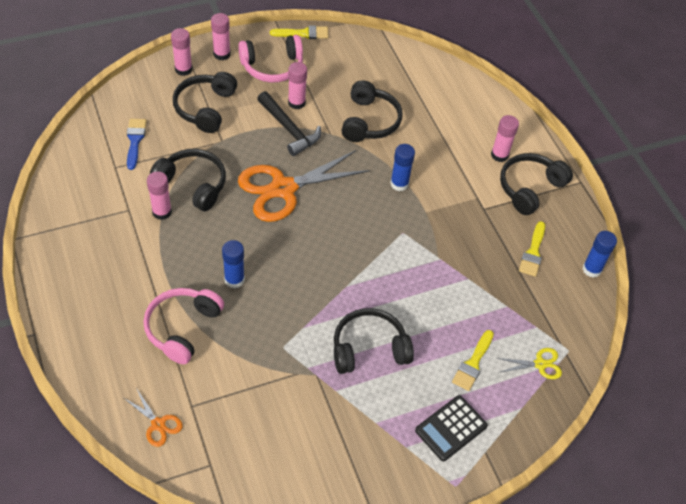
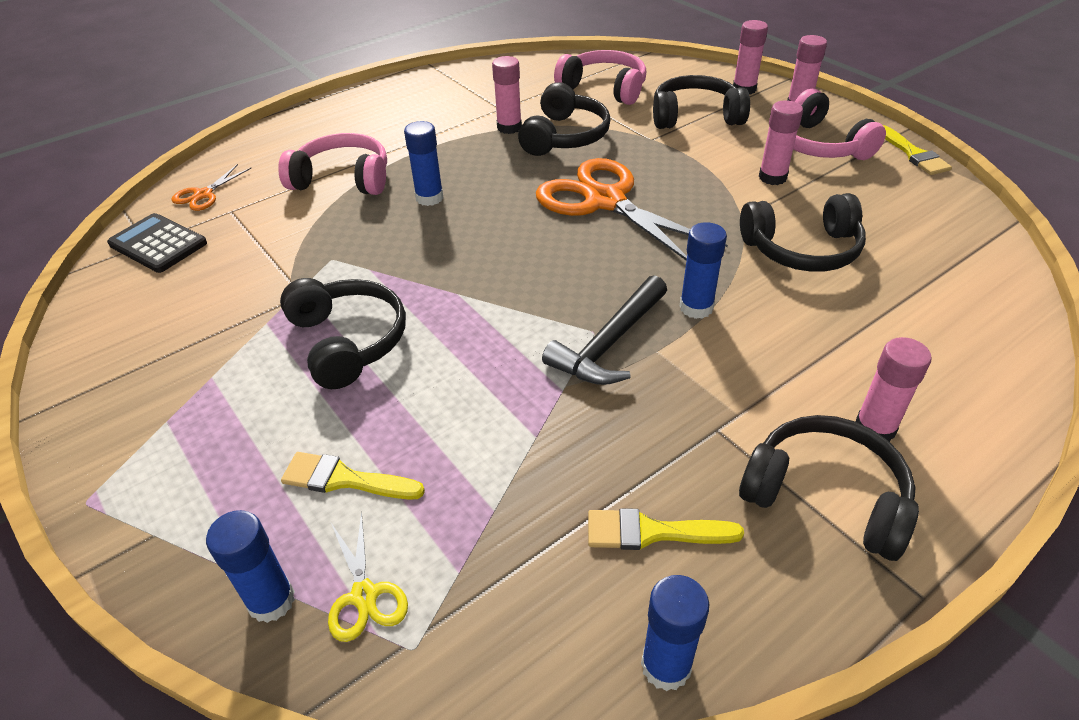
camera: 80 degrees right, 10 degrees down
blue brush [127,119,146,170] -> pink headphones [554,50,646,105]
black hammer [257,91,321,156] -> black hammer moved to [542,275,667,385]
black calculator [415,395,488,461] -> black calculator moved to [107,213,207,273]
none -> blue glue stick [206,510,295,623]

